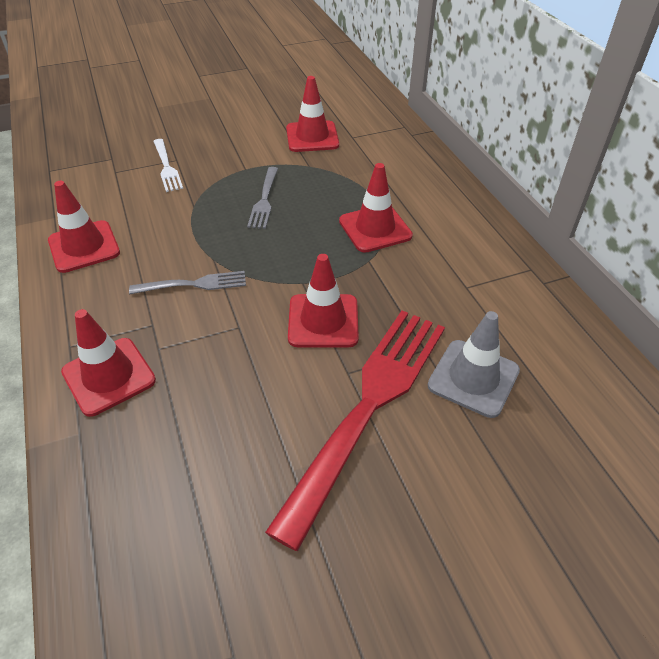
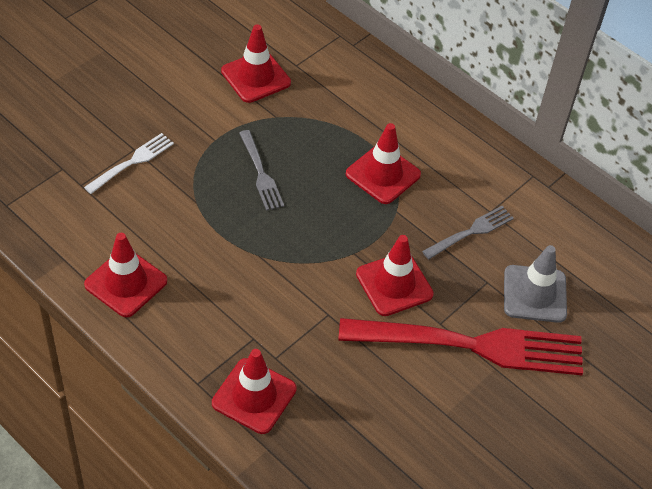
camera: 30 degrees left, 5 degrees up
grey fork [129,271,246,294] -> grey fork moved to [422,206,514,259]
white fork [153,139,183,192] -> white fork turned 90 degrees counterclockwise [84,133,174,194]
red fork [265,310,445,551] -> red fork turned 90 degrees clockwise [338,318,583,375]

